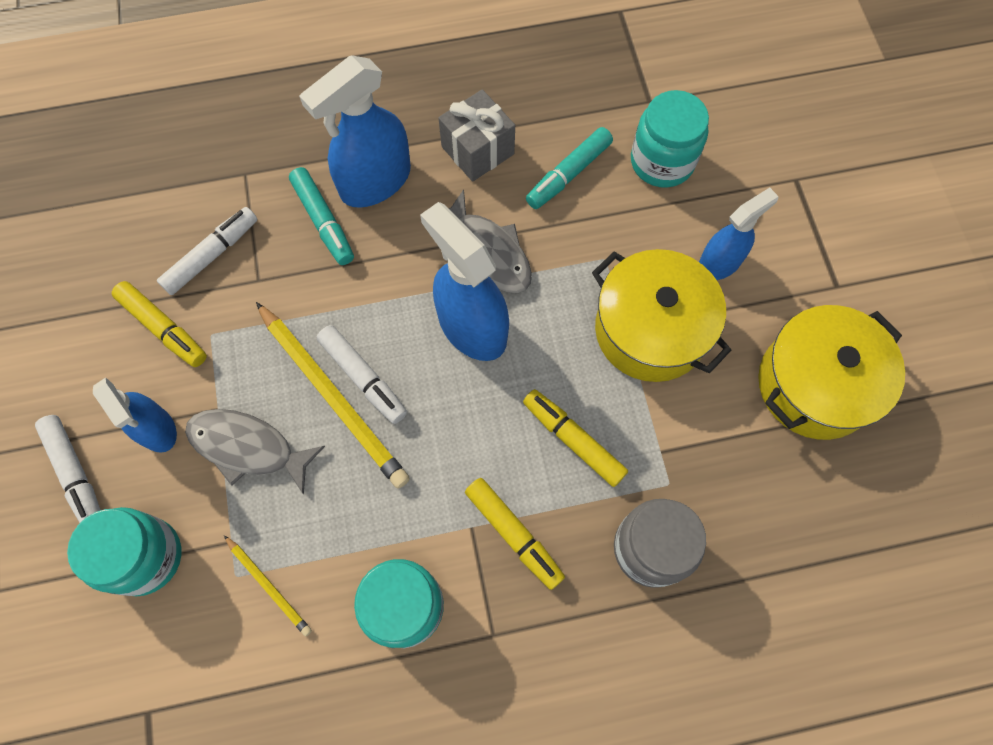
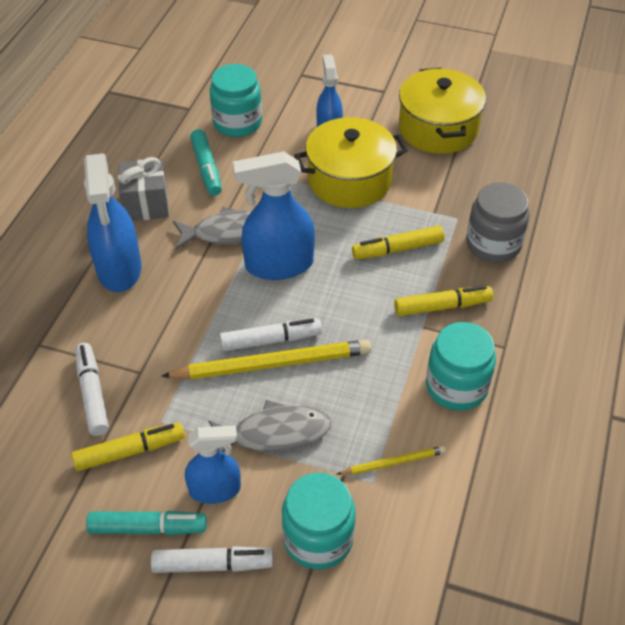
camera: 60 degrees left, 20 degrees down
grey fish [185,409,325,495] -> grey fish turned 150 degrees counterclockwise [208,400,332,452]
turquoise marker [289,167,354,265] -> turquoise marker moved to [86,511,207,535]

